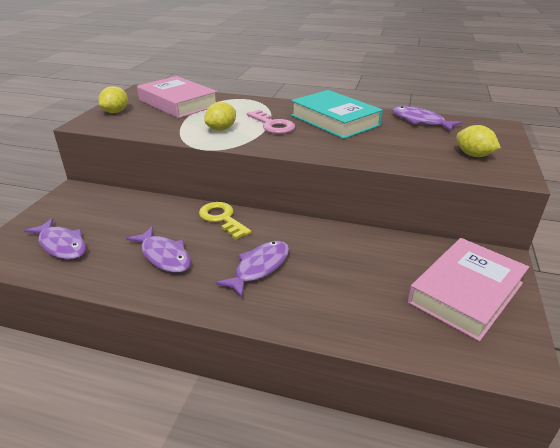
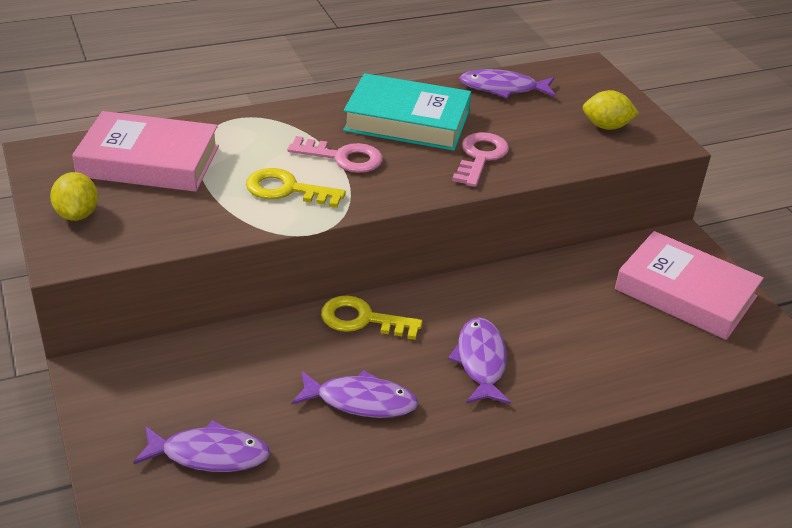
camera: 40 degrees left, 5 degrees up
yellow lemon [204,102,236,131] -> yellow key [246,168,346,208]
pink book [408,238,529,341] -> pink book turned 60 degrees counterclockwise [615,231,764,340]
none -> pink key [452,132,509,187]

